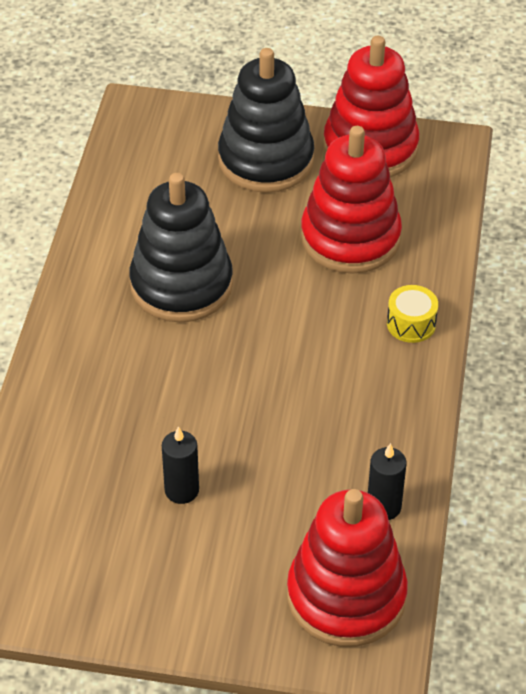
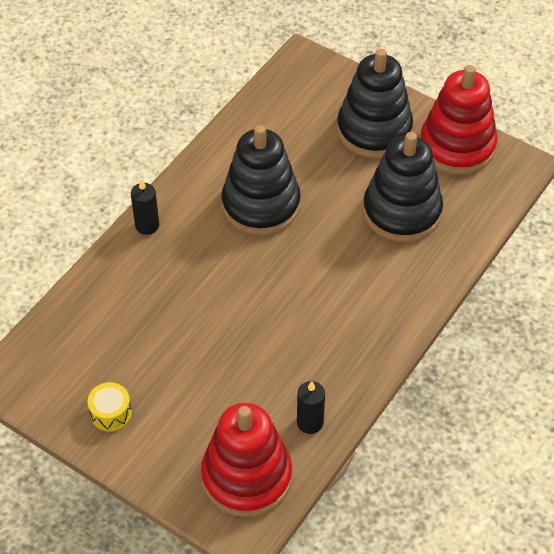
camera: 25 degrees right, 5 degrees up
black candle [162,426,199,504] -> black candle moved to [131,179,159,235]
red stacking toy [301,126,402,274] -> black stacking toy [363,132,443,242]
yellow drum [387,285,438,343] -> yellow drum moved to [88,382,132,432]

